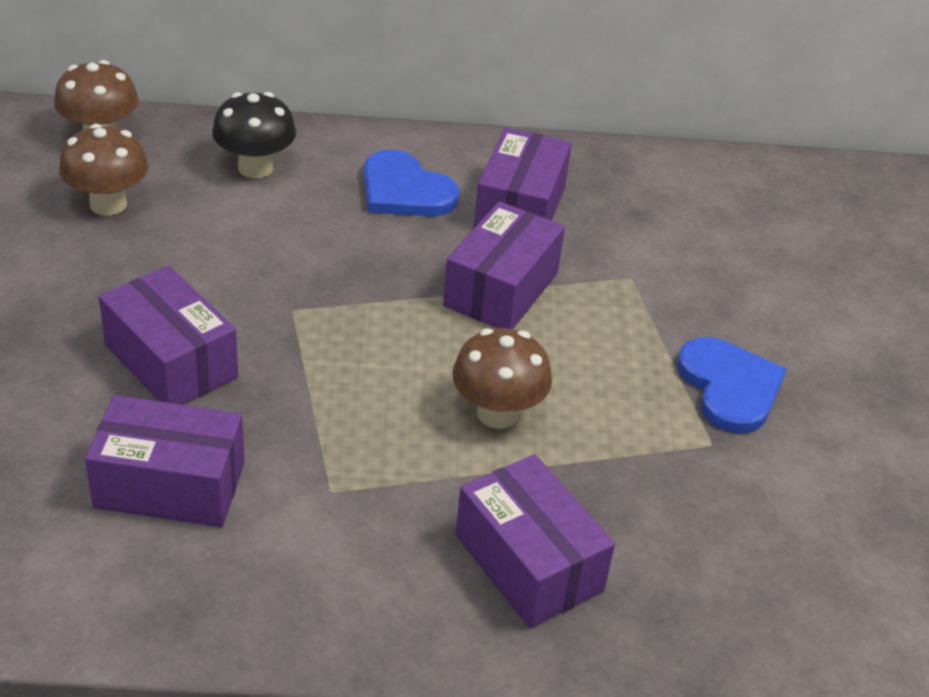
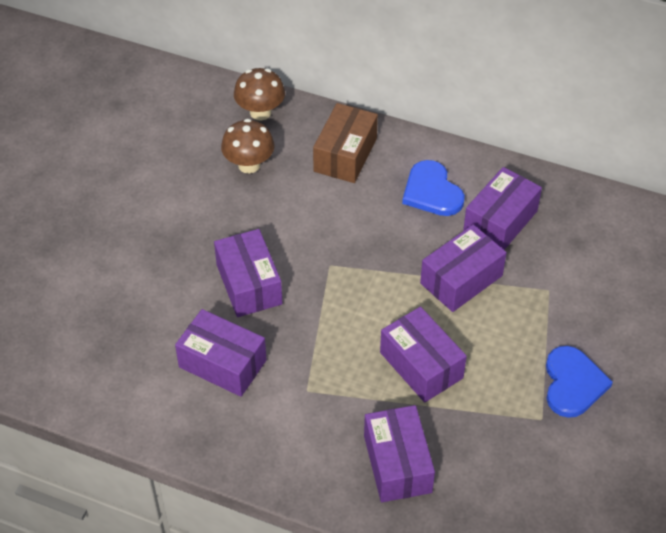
camera: 25 degrees right, 10 degrees up
black mushroom [212,92,296,178] -> brown box [313,103,378,183]
brown mushroom [452,328,552,429] -> purple box [380,307,467,403]

